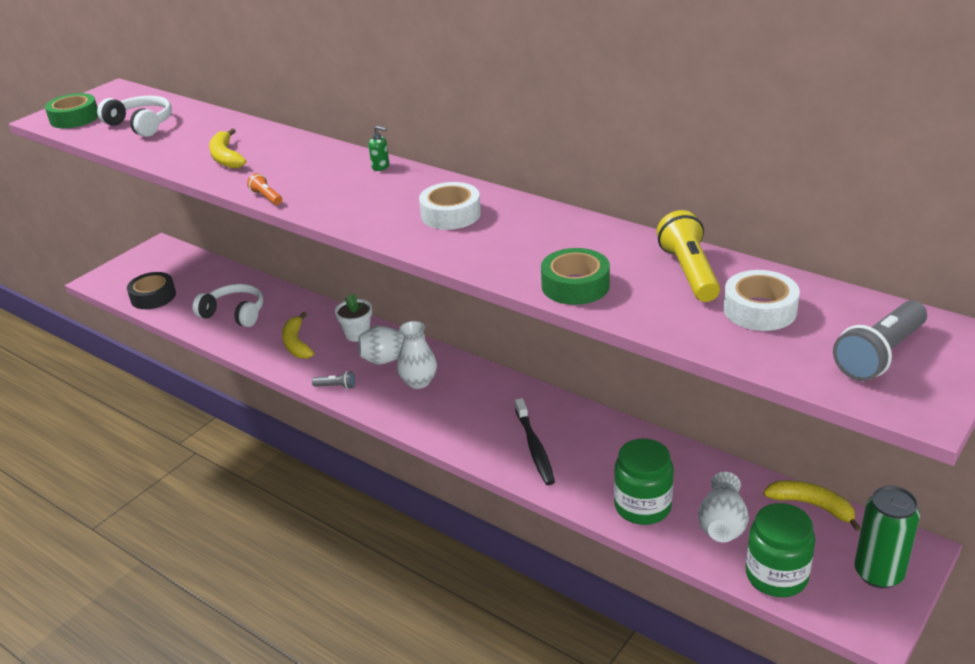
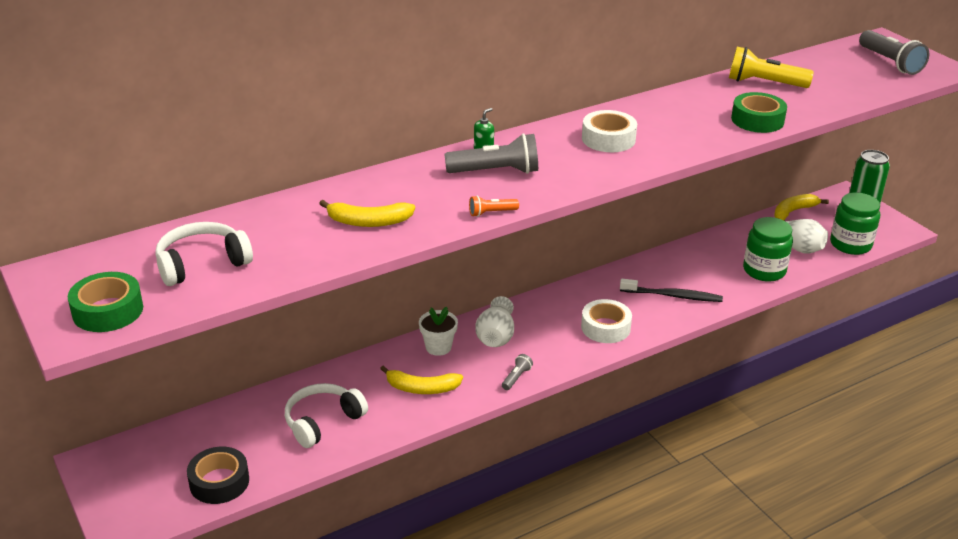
camera: 70 degrees left, 0 degrees up
white vase [397,321,437,389] -> none
white tape [724,270,800,331] -> white tape moved to [581,299,632,343]
none -> grey flashlight [444,133,538,174]

